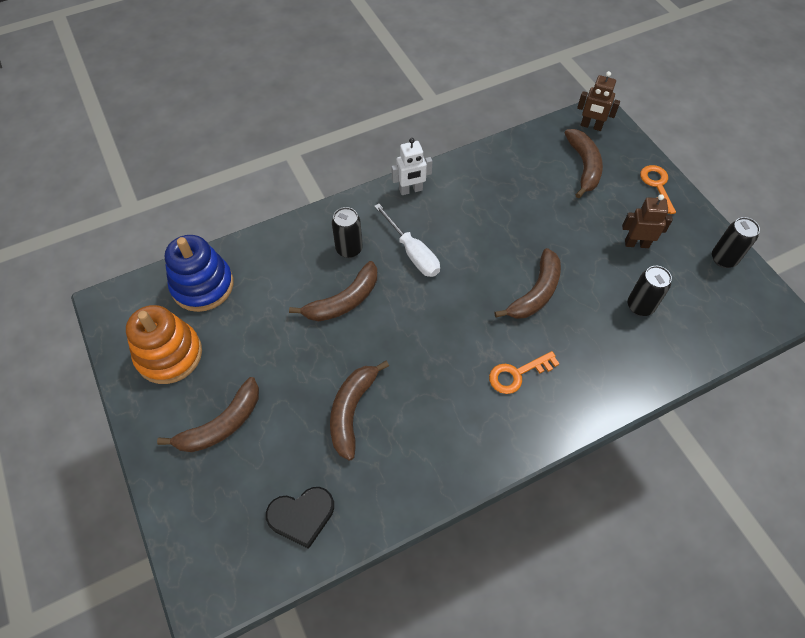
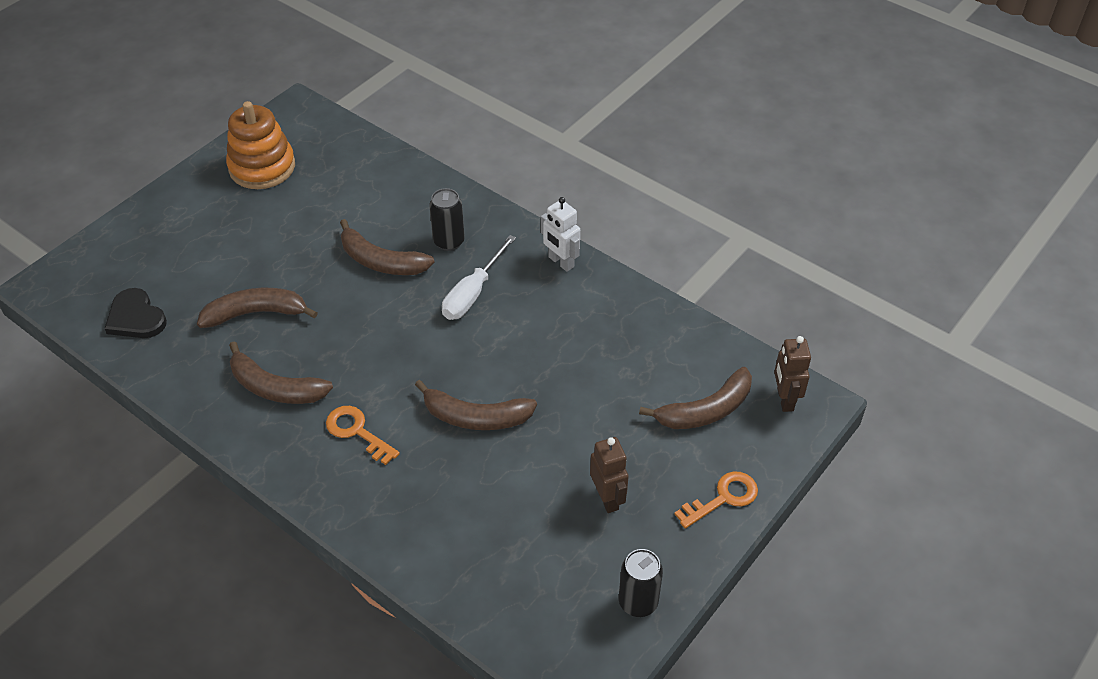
camera: 65 degrees right, 10 degrees down
brown banana [157,377,259,452] -> brown banana moved to [229,341,333,404]
blue stacking toy [165,235,234,312] -> none
black can [628,266,672,316] -> none

